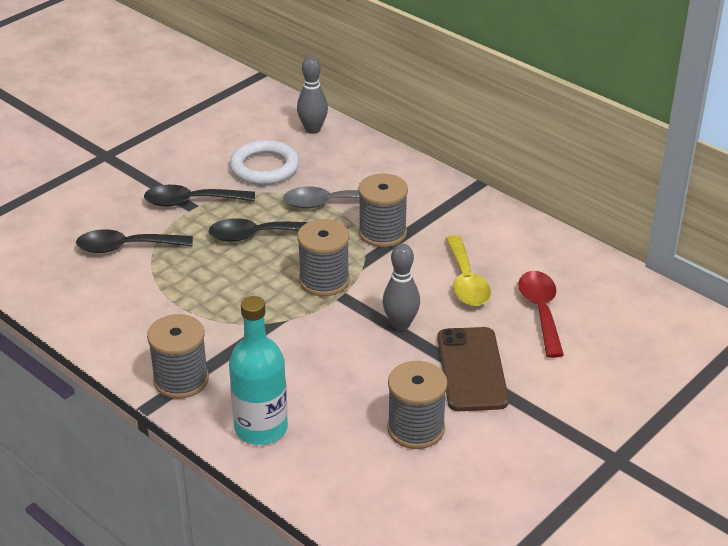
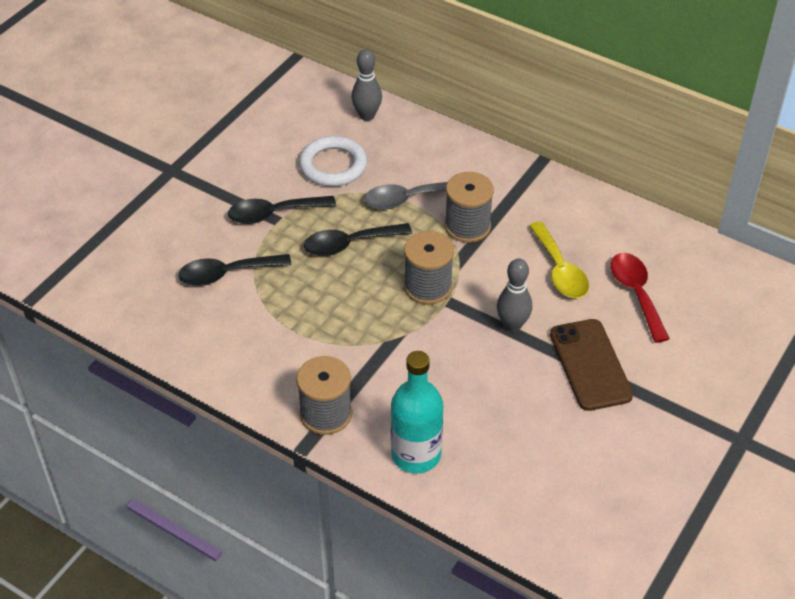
camera: 10 degrees left, 10 degrees up
grey spool [387,361,448,449] -> none

